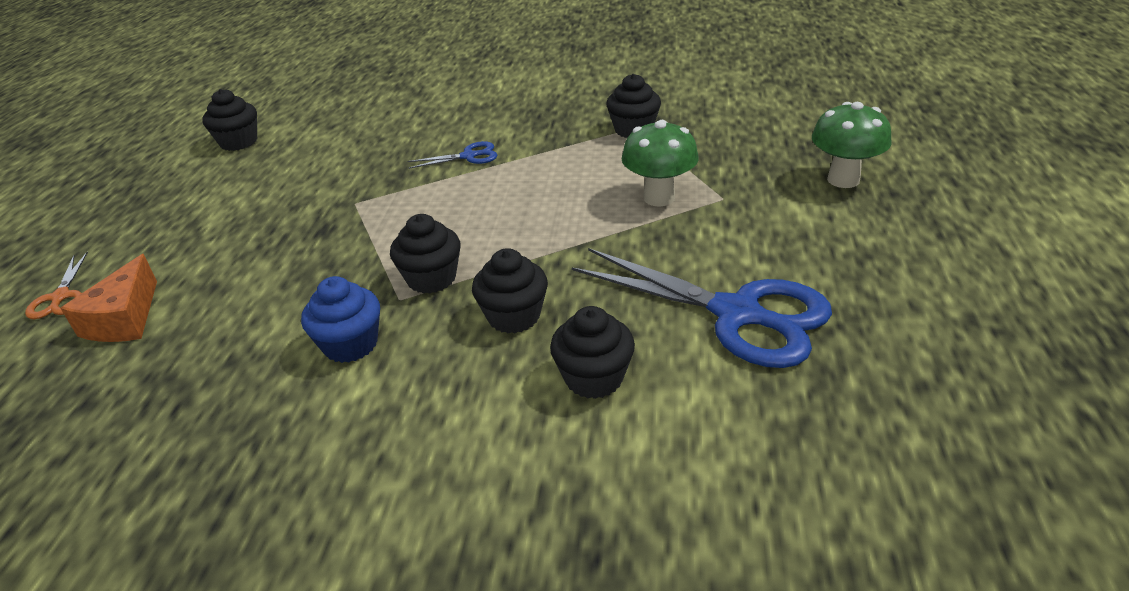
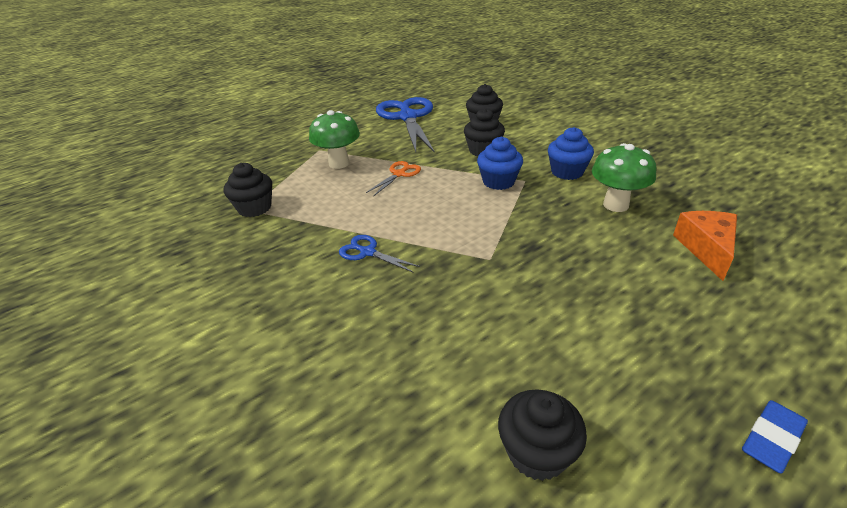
camera: 135 degrees left, 0 degrees up
orange scissors [25,252,88,319] -> orange scissors moved to [366,161,421,197]
orange cheese [60,254,157,342] -> orange cheese turned 45 degrees counterclockwise [673,211,737,281]
black cupcake [390,214,461,294] -> blue cupcake [477,136,523,190]
green mushroom [812,102,892,188] -> green mushroom moved to [592,143,656,212]
none -> blue eraser [742,400,808,473]

